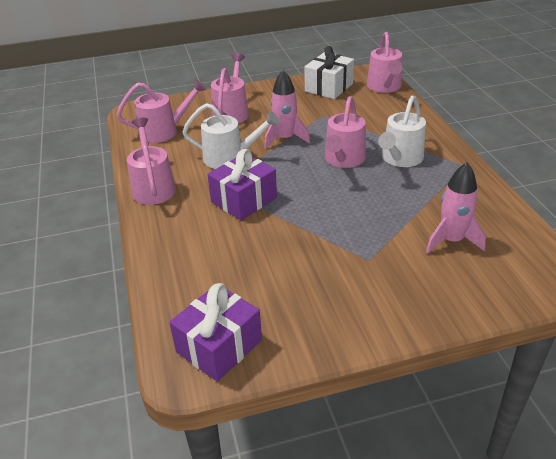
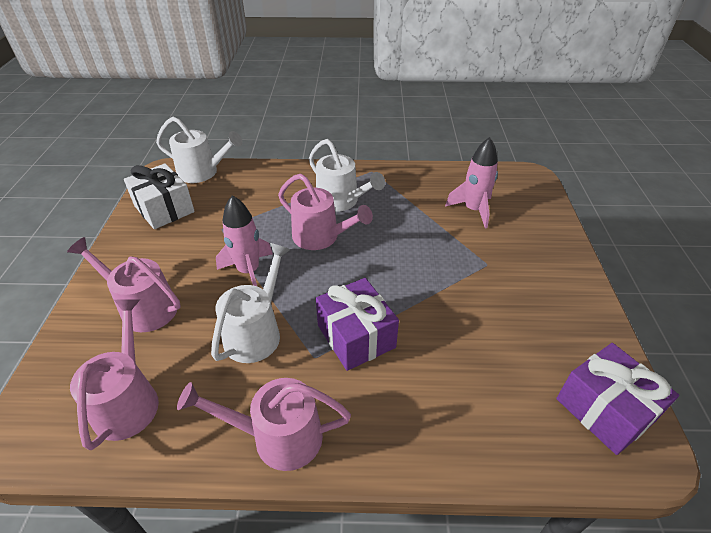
camera: 75 degrees left, 5 degrees up
pink watering can [367,32,402,93] -> white watering can [156,117,243,183]

